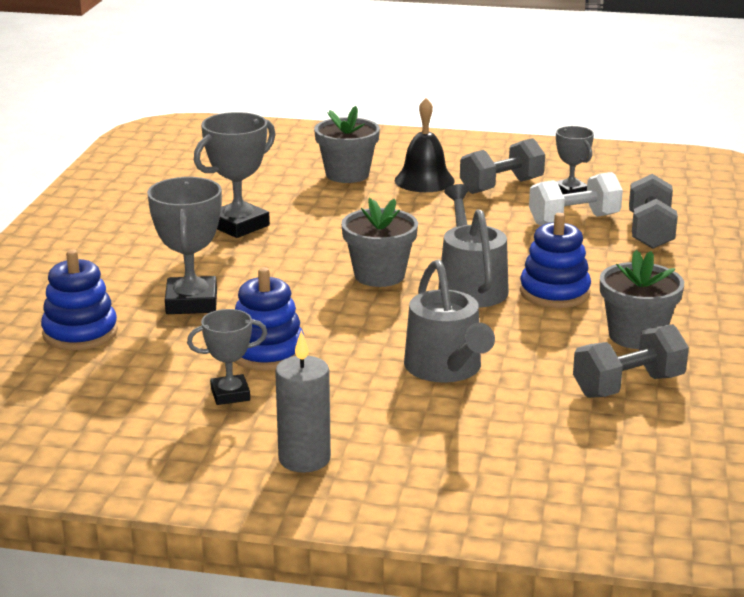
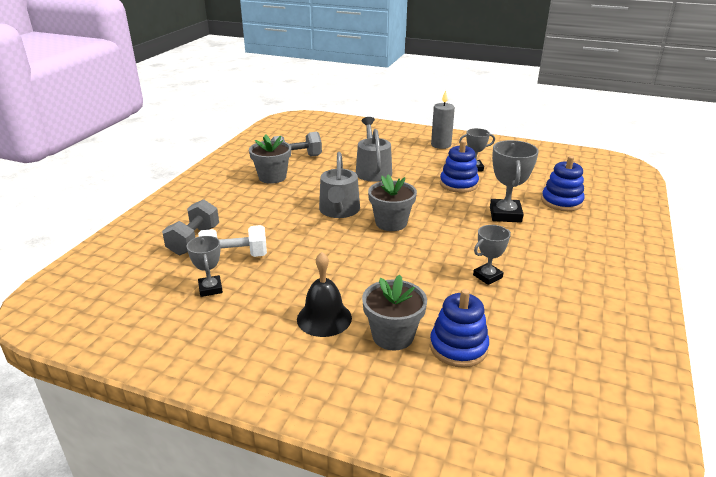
camera: 170 degrees left, 5 degrees up
grey trophy [194,112,275,238] -> grey trophy [473,225,511,285], size x0.62
grey dumbbell [460,138,545,194] -> none
blue stacking toy [520,213,591,308] -> blue stacking toy moved to [430,289,489,368]

